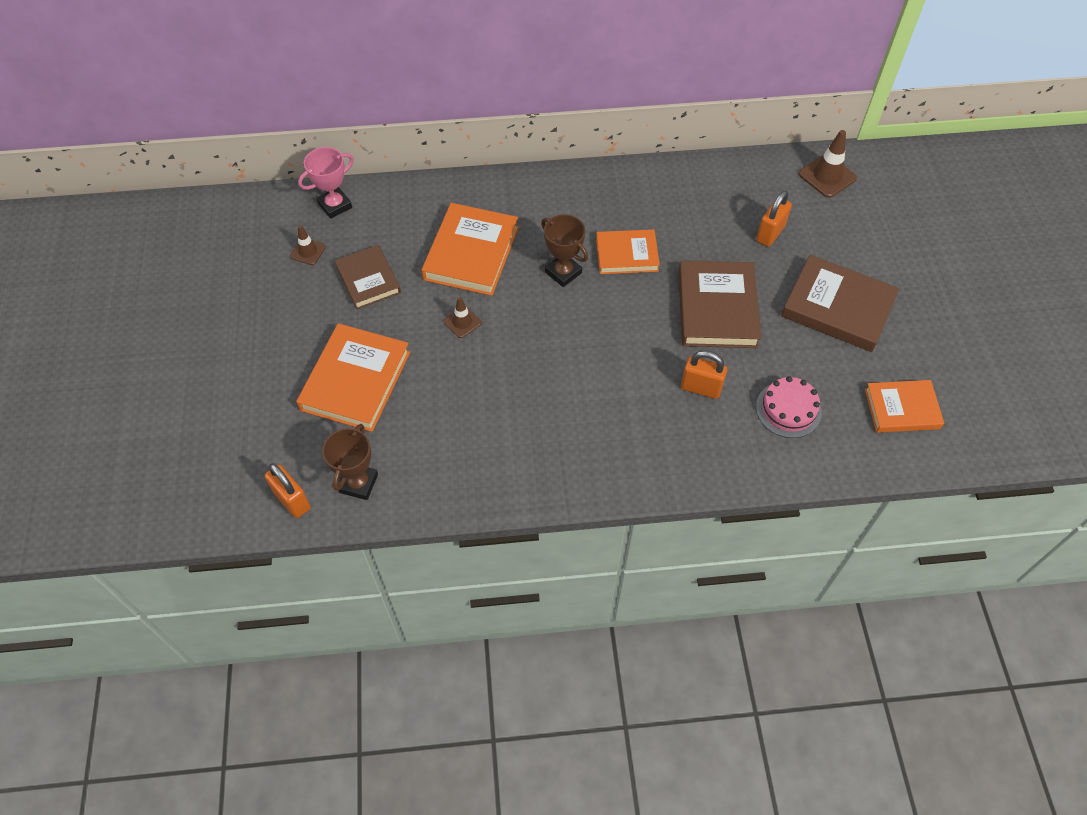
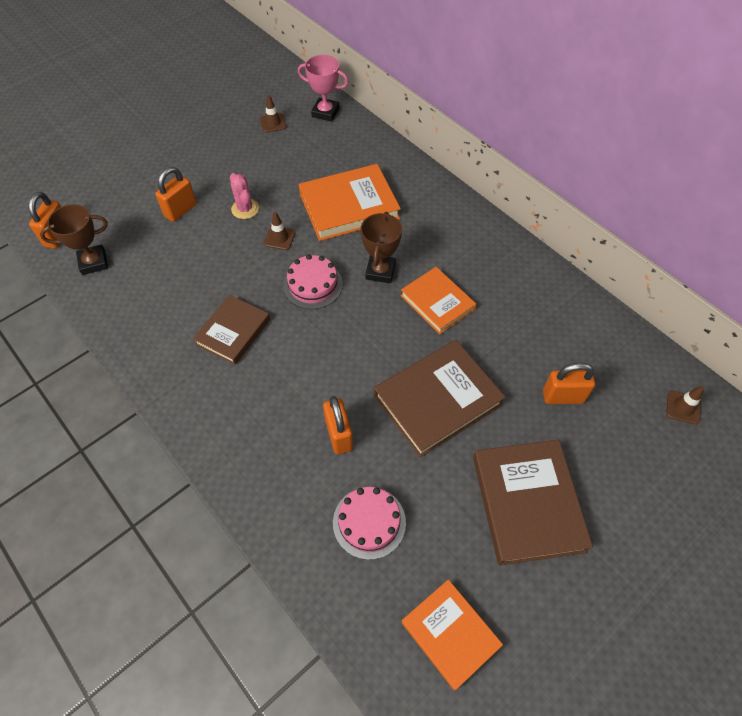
camera: 55 degrees right, 0 degrees up
orange book [296,323,410,432] -> orange padlock [155,167,197,222]
brown book [335,245,401,309] -> brown book moved to [193,295,270,365]
brown traffic cone [799,130,857,198] -> brown traffic cone [666,386,704,425], size x0.61
none -> pink cactus [230,173,259,219]
none -> pink cake [284,254,343,309]

